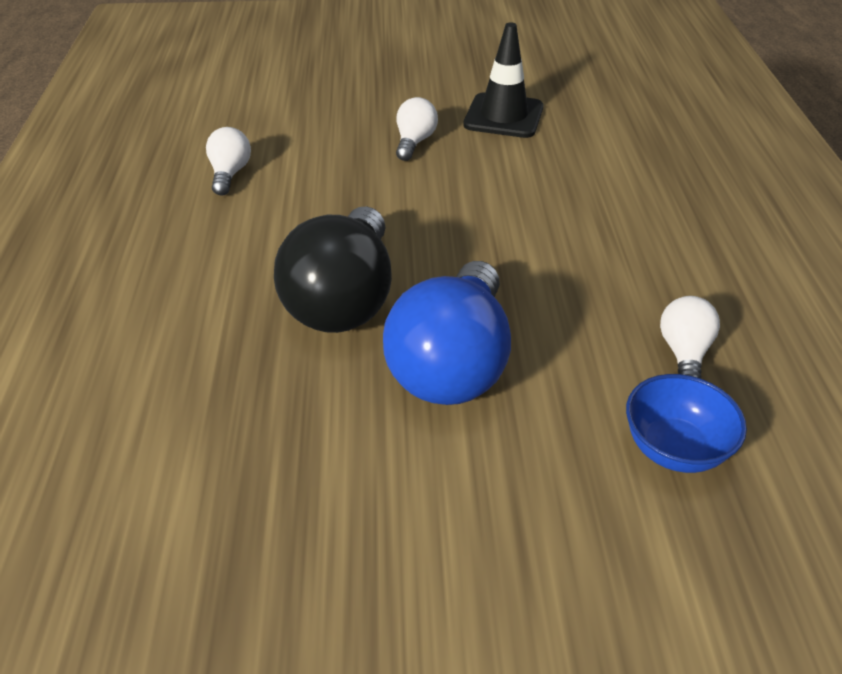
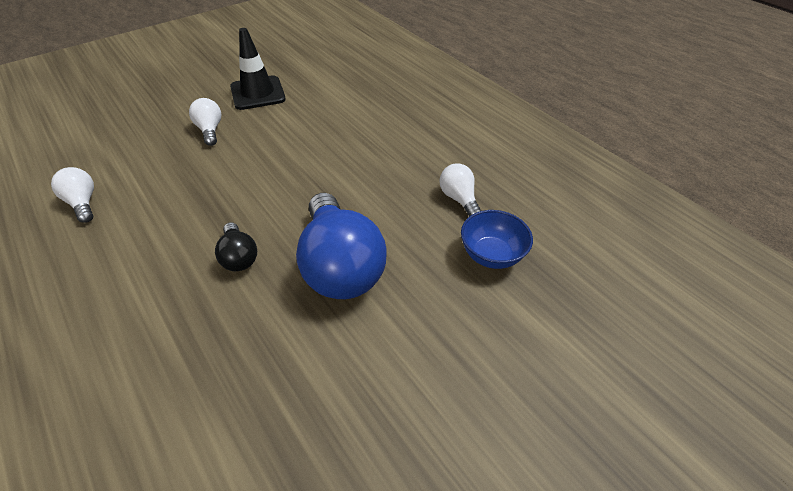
camera: 35 degrees left, 5 degrees up
black light bulb [274,207,392,333] -> black light bulb [215,222,257,271], size x0.48

